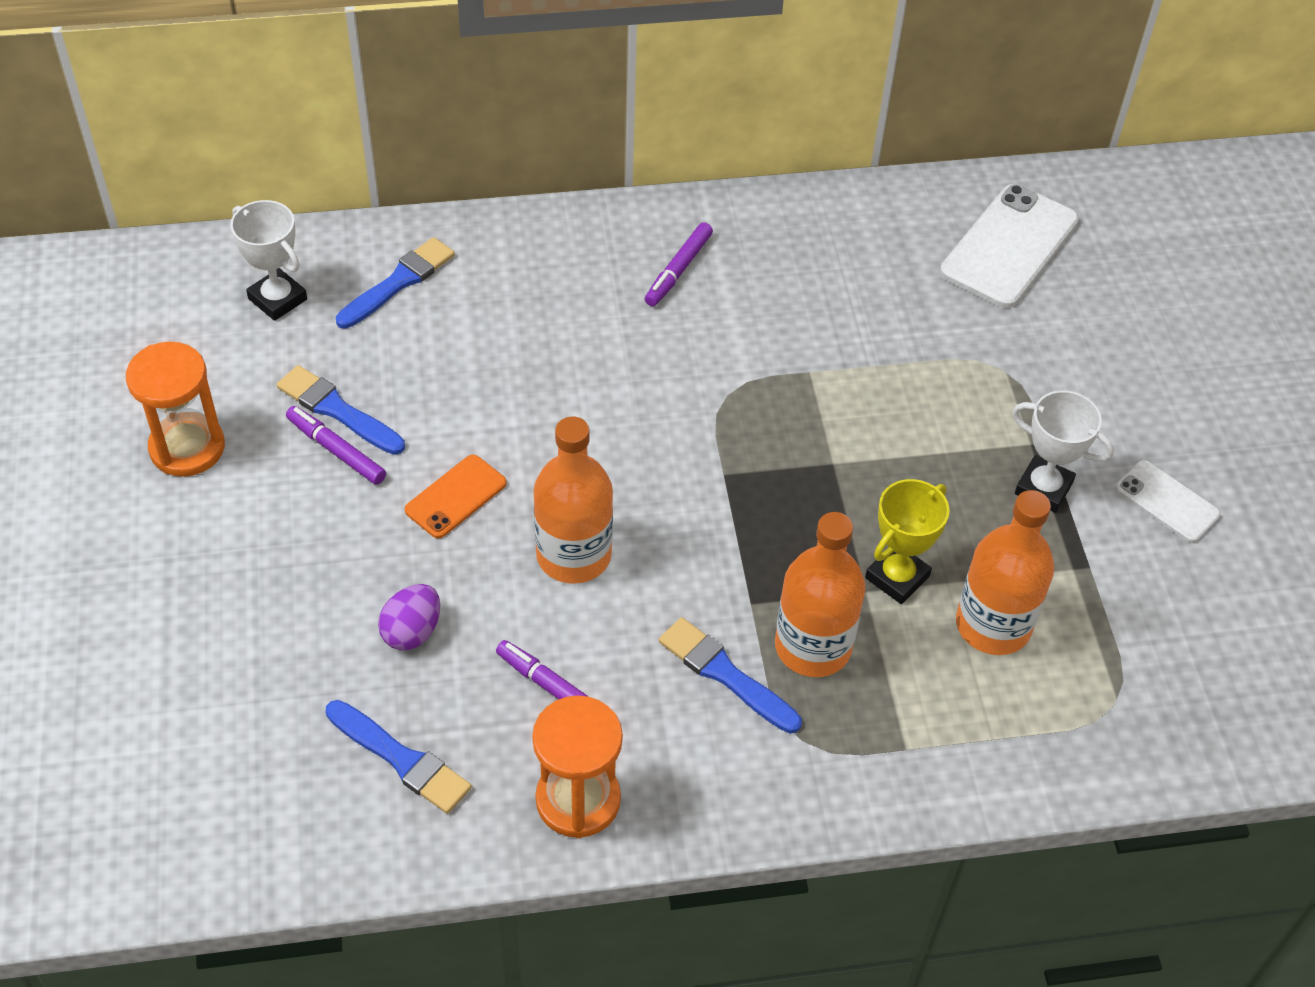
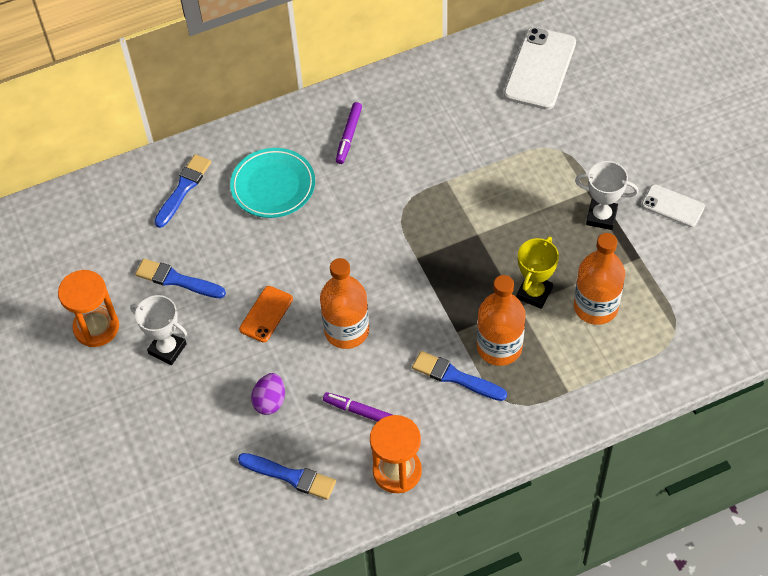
camera: 10 degrees left, 5 degrees up
white trophy [230,200,307,321] -> white trophy moved to [130,295,187,365]
purple marker [286,406,386,485] -> none
none -> turquoise plate [230,148,315,218]

